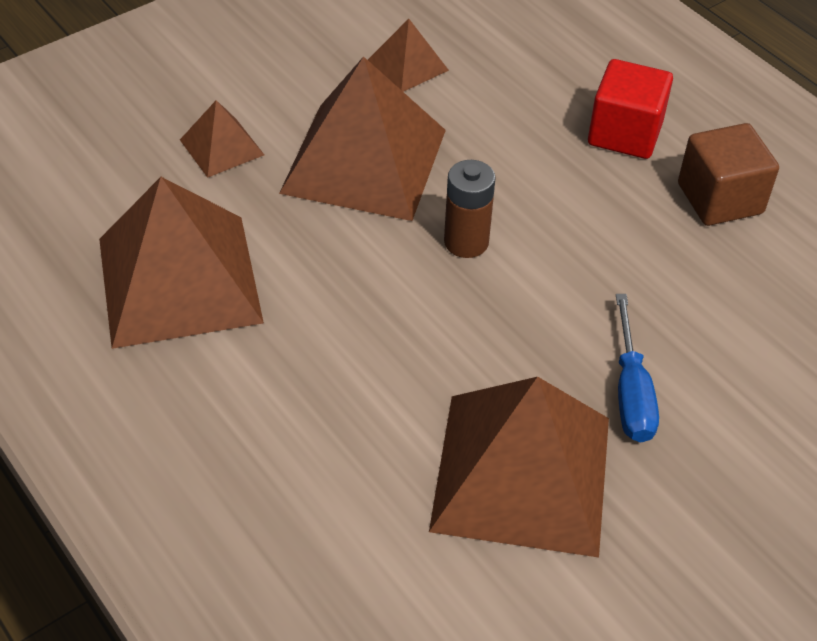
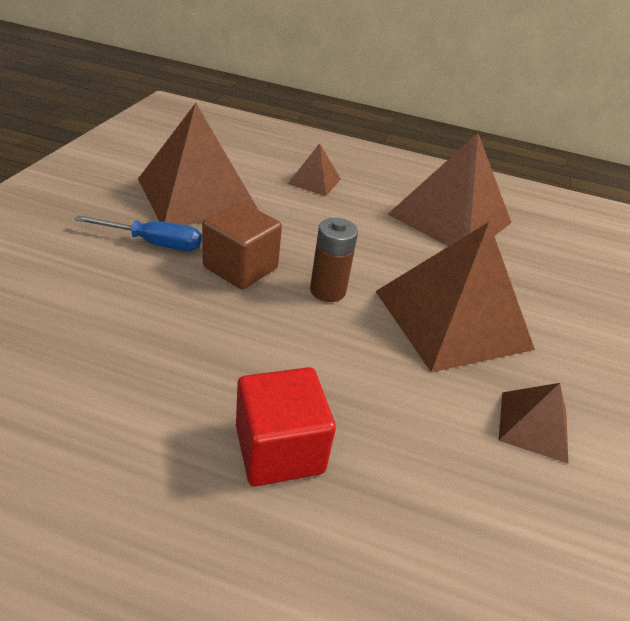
camera: 140 degrees right, 10 degrees down
brown pyramid [180,100,264,178] -> brown pyramid moved to [288,143,341,196]
blue screwdriver [616,294,659,442] -> blue screwdriver turned 135 degrees clockwise [74,215,202,251]
brown cube [678,123,779,226] -> brown cube moved to [202,202,282,289]

